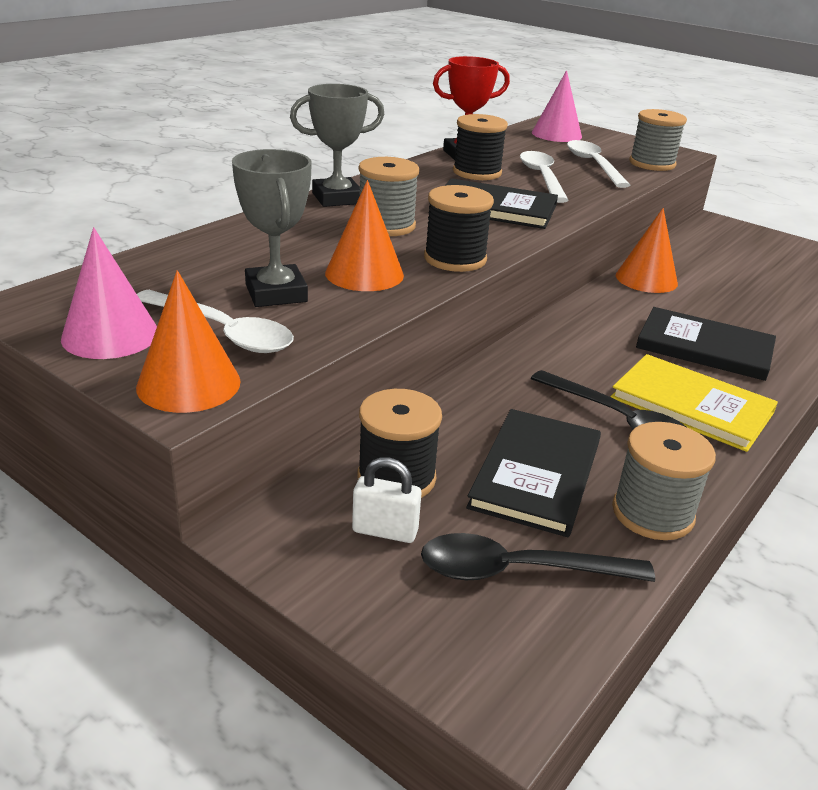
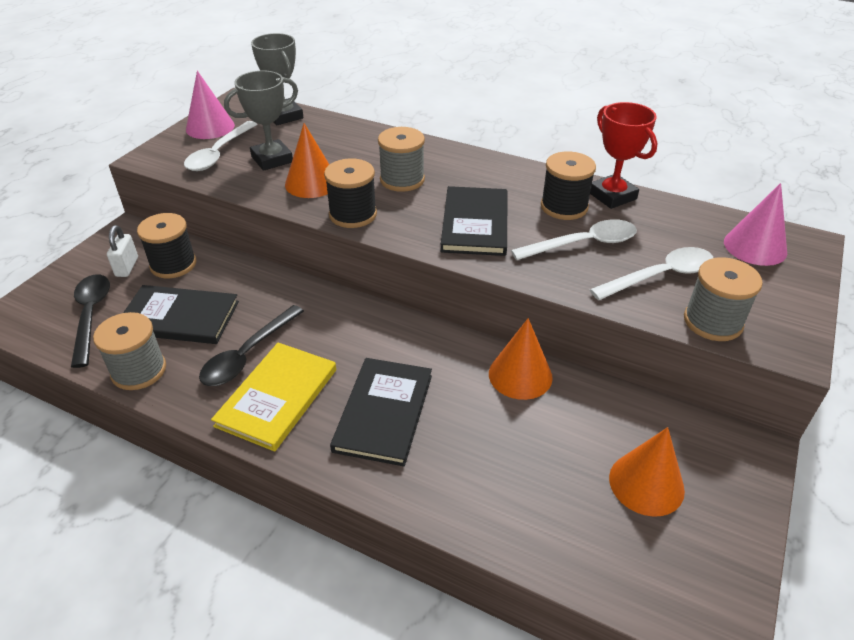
camera: 80 degrees right, 10 degrees up
orange cone [136,270,241,413] -> orange cone moved to [609,427,685,517]
grey trophy [290,84,384,207] -> grey trophy moved to [251,33,304,125]

